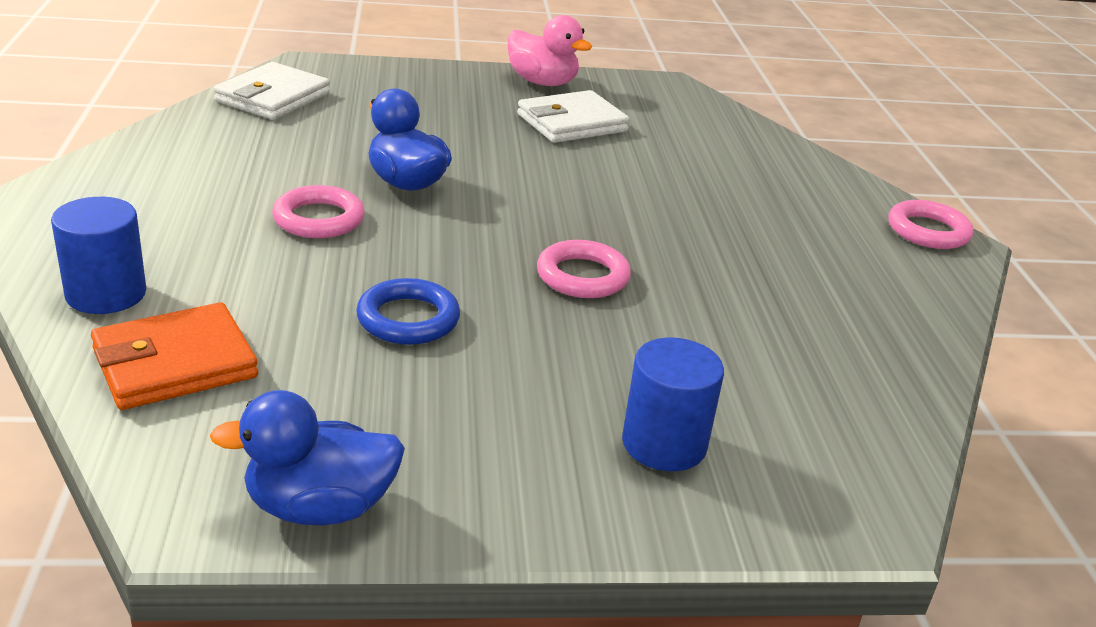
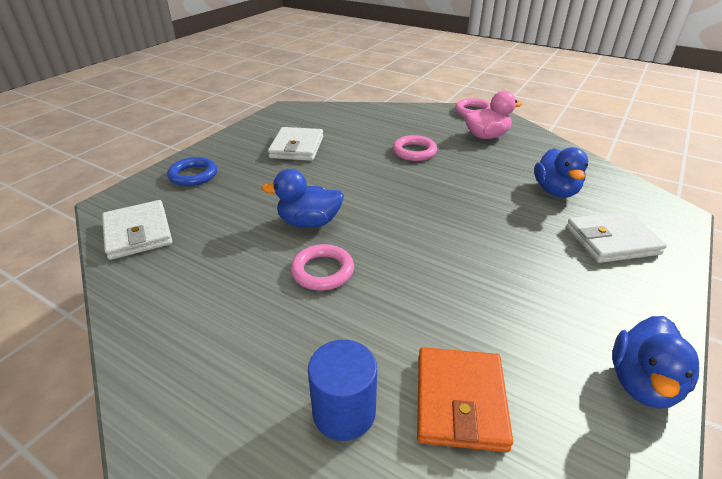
camera: 50 degrees left, 5 degrees up
blue ring [356,278,460,345] -> blue ring moved to [167,157,217,186]
pink duck [508,15,592,86] -> pink duck moved to [465,91,522,139]
pink ring [537,240,631,298] -> pink ring moved to [393,135,437,161]
blue cylinder [622,337,724,471] -> white wallet [566,211,667,263]
none -> blue duck [534,147,588,198]

